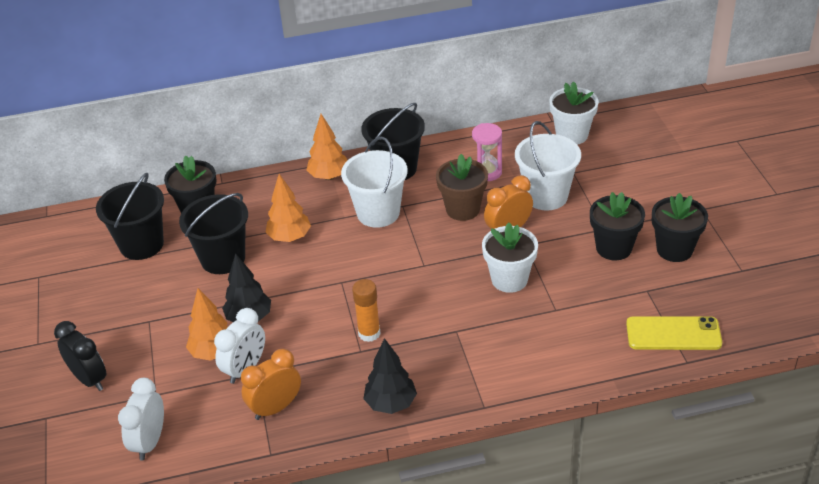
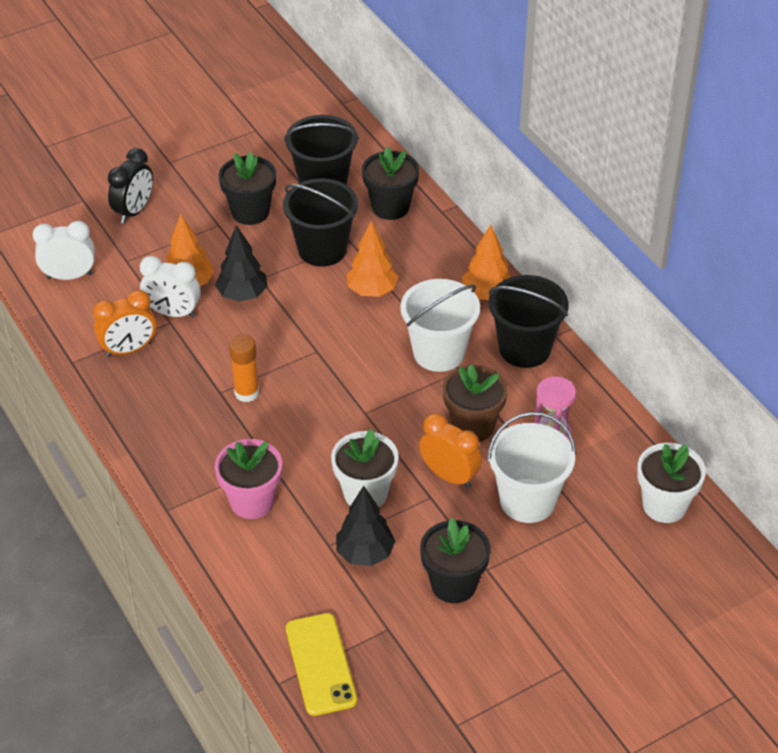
camera: 70 degrees right, 5 degrees up
orange clock [241,349,301,420] -> orange clock turned 120 degrees clockwise [93,290,156,357]
black tree [363,338,417,414] -> black tree moved to [336,486,395,566]
black flower pot [652,193,708,262] -> black flower pot moved to [219,152,276,225]
none -> pink flower pot [215,439,282,519]

